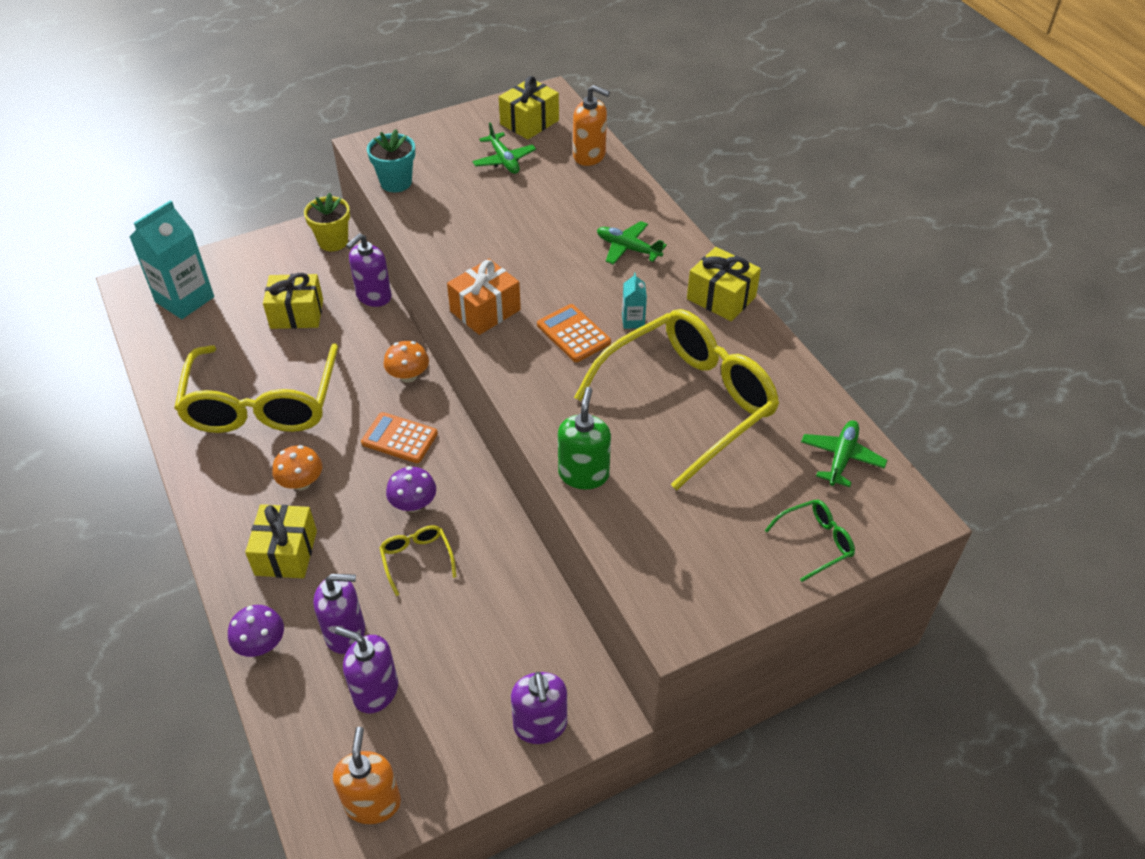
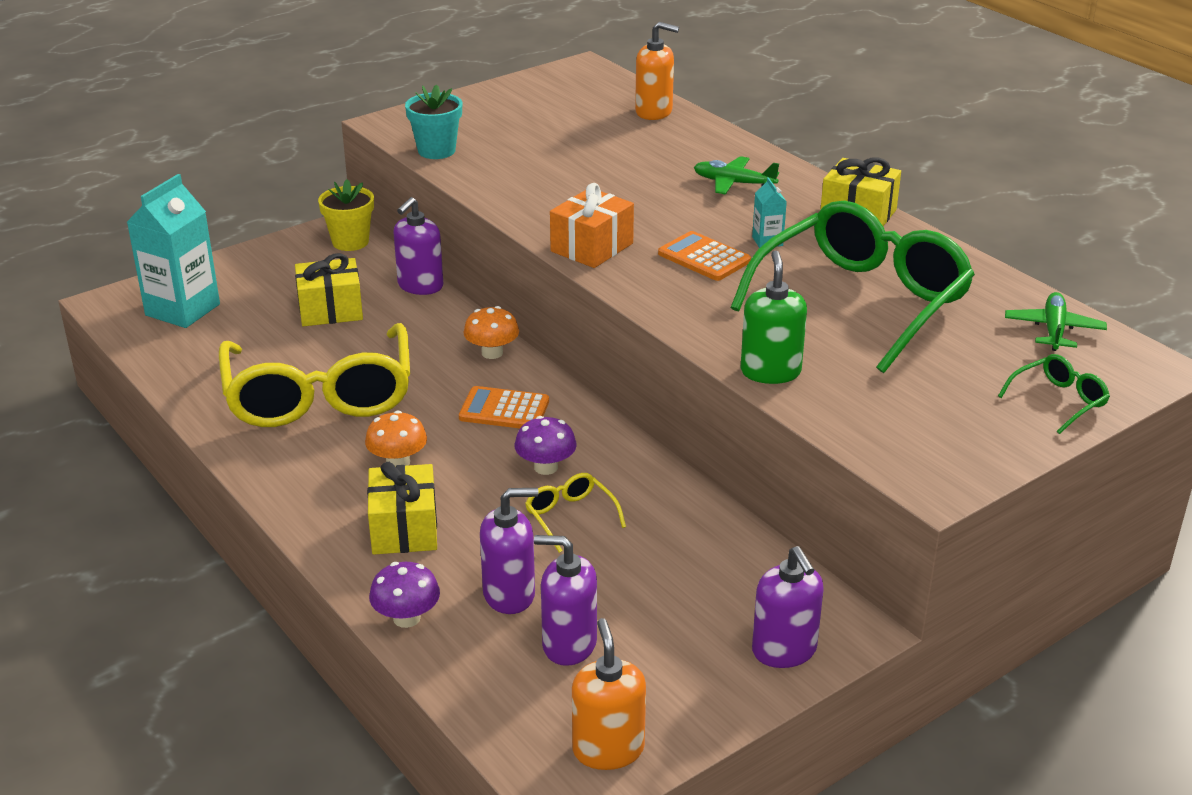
camera: 10 degrees left, 15 degrees down
green plane [472,123,536,174] -> none
yellow gift [499,76,559,139] -> none
yellow glasses [574,309,779,490] -> green glasses [731,201,975,373]

